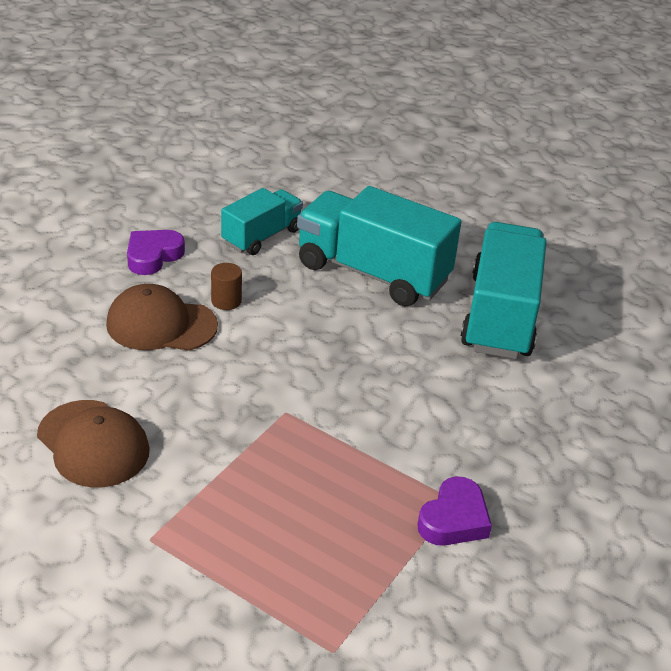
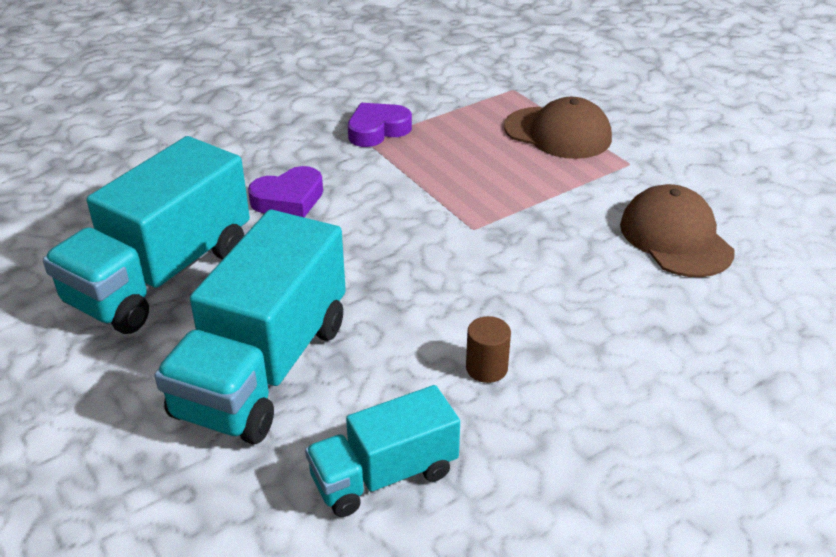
camera: 155 degrees left, 0 degrees up
brown cap [106,284,218,351] -> brown cap moved to [504,97,612,159]
purple heart [127,230,185,275] -> purple heart moved to [248,166,323,217]
turquoise truck [297,186,461,306] -> turquoise truck turned 60 degrees clockwise [154,210,346,444]

